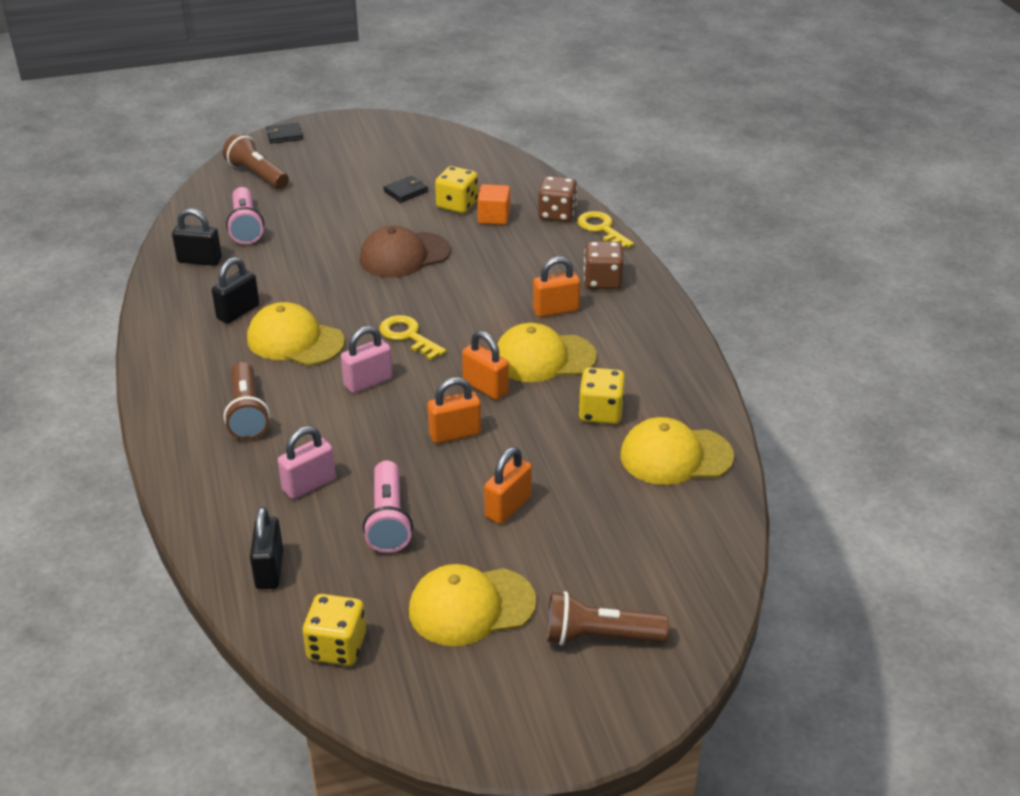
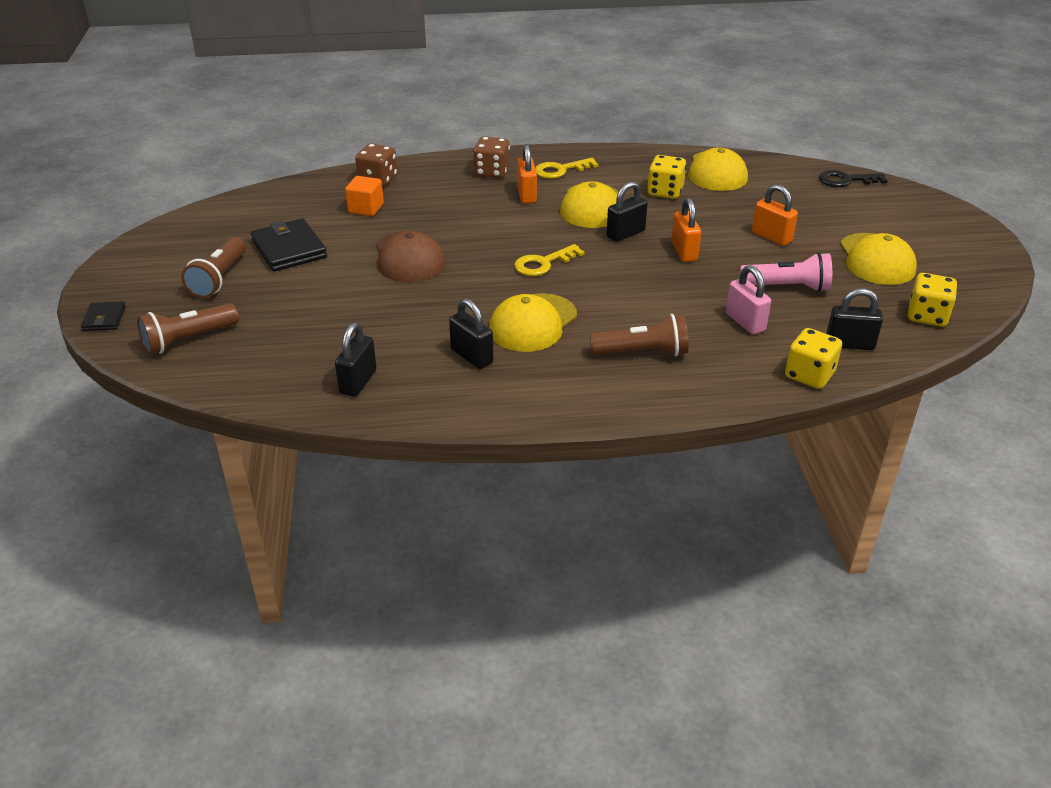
camera: 80 degrees left, 0 degrees up
pink flashlight [226,187,264,244] -> none
pink padlock [341,326,393,393] -> none
black wallet [383,176,428,203] -> black wallet [251,218,327,272], size x1.84
yellow dice [435,166,478,213] -> yellow dice moved to [785,328,842,389]
orange padlock [462,331,509,400] -> black padlock [606,182,648,242]
brown flashlight [546,591,669,646] -> brown flashlight moved to [181,237,246,298]
yellow key [577,211,634,249] -> yellow key moved to [535,158,599,179]
none -> black key [819,170,888,187]

